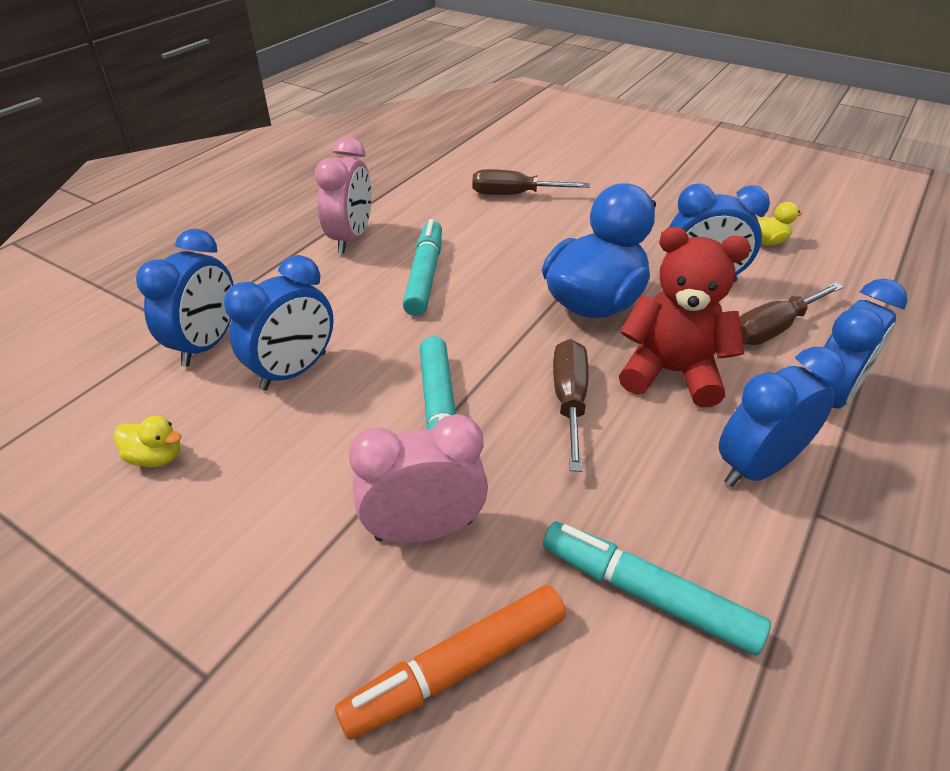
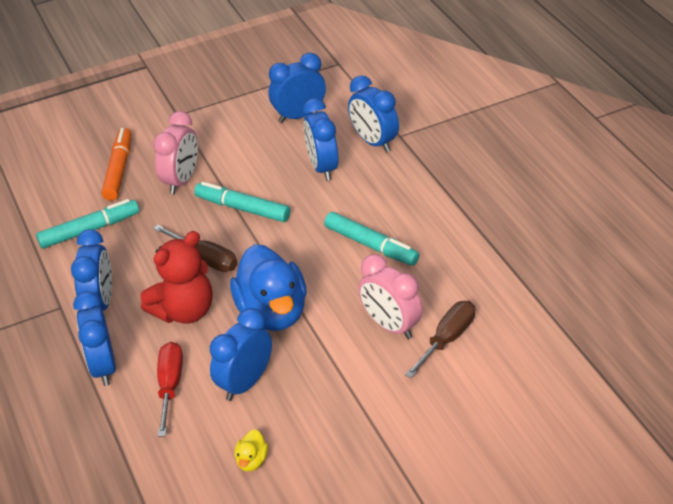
camera: 125 degrees right, 0 degrees up
yellow duck [114,416,182,467] -> blue clock [269,53,326,123]
pink clock [315,137,372,253] -> pink clock moved to [358,254,423,339]
brown screwdriver [739,282,844,345] -> red screwdriver [157,342,183,437]

